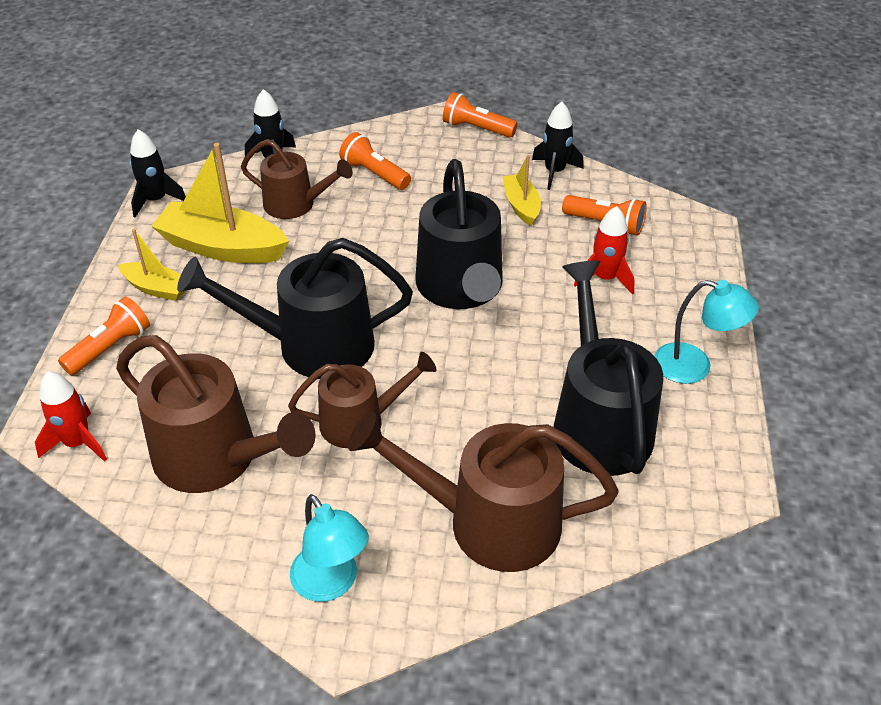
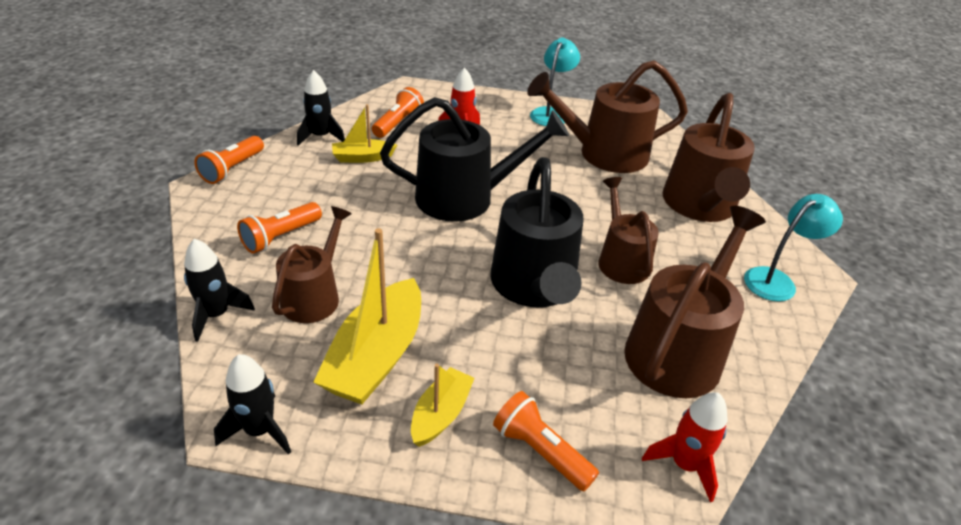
camera: 90 degrees left, 5 degrees down
black watering can [554,260,663,476] -> brown watering can [527,60,688,173]

